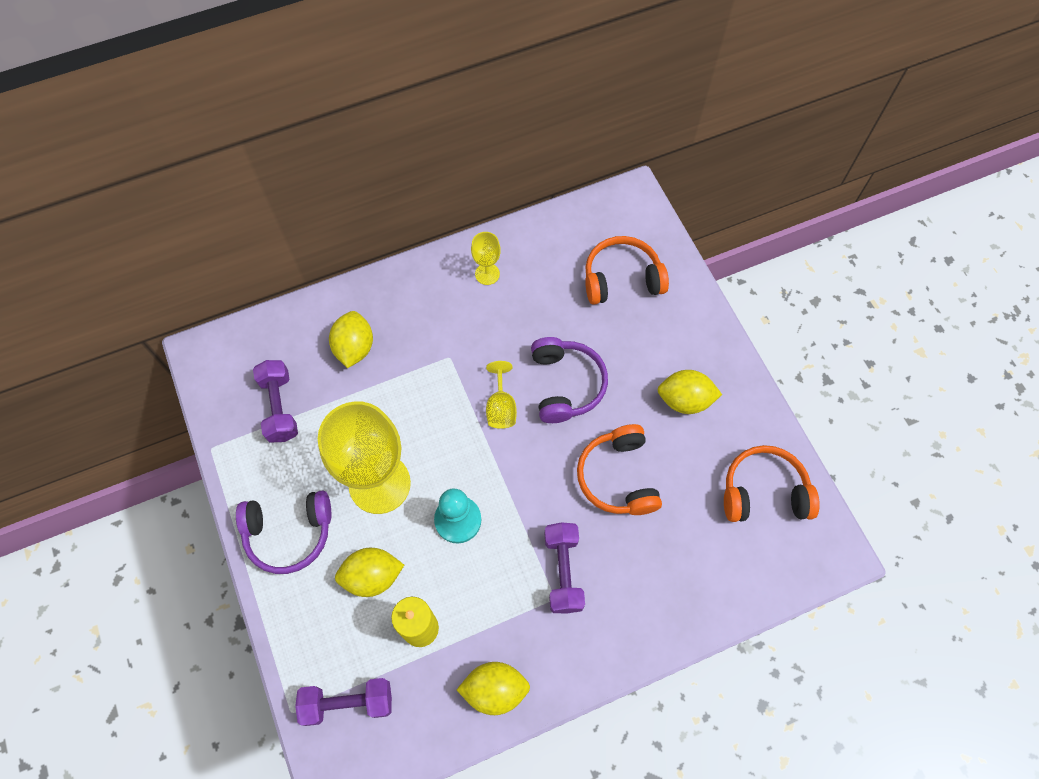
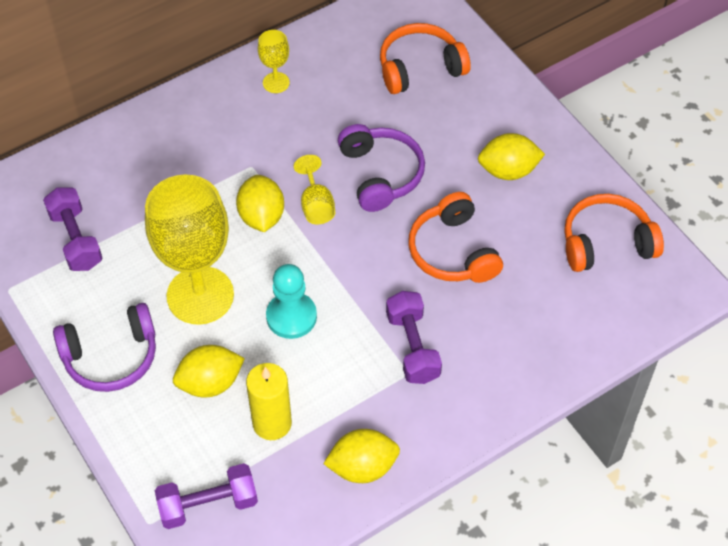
camera: 10 degrees left, 10 degrees down
yellow lemon [329,311,373,368] -> yellow lemon moved to [236,175,284,232]

